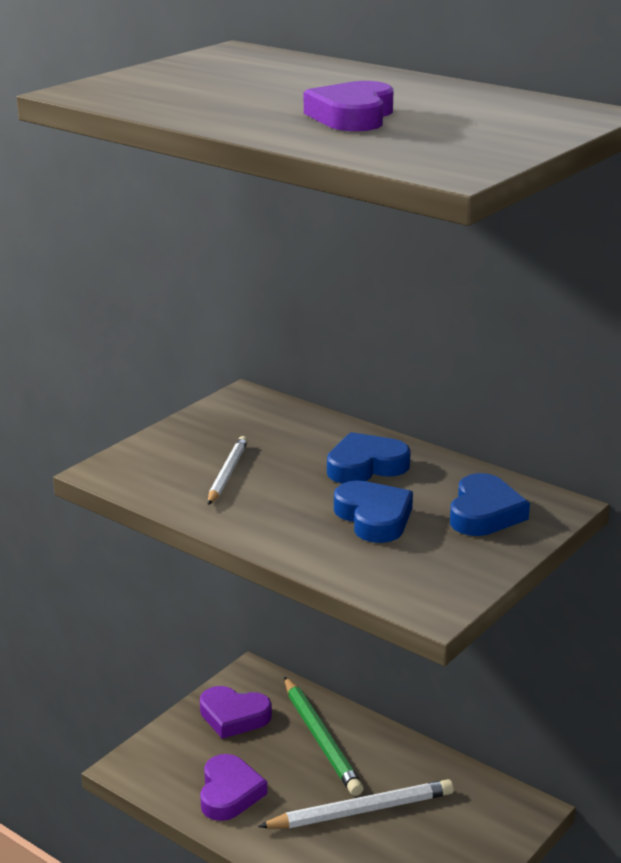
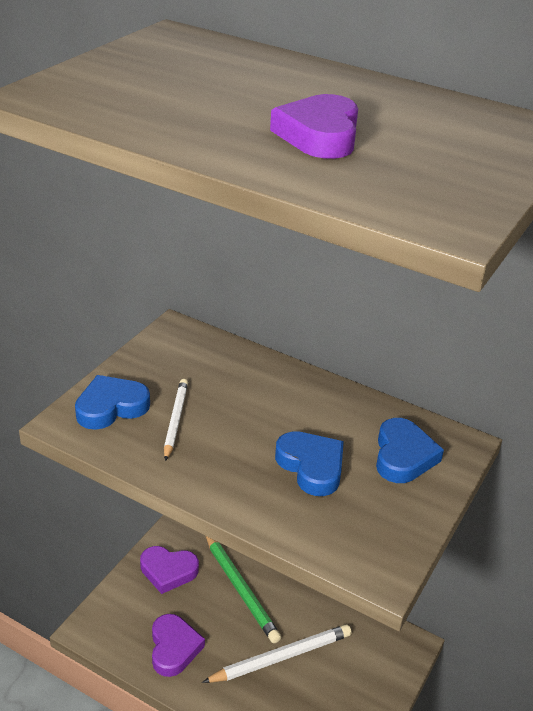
camera: 10 degrees left, 10 degrees up
blue heart [327,432,411,484] -> blue heart moved to [75,375,150,430]

